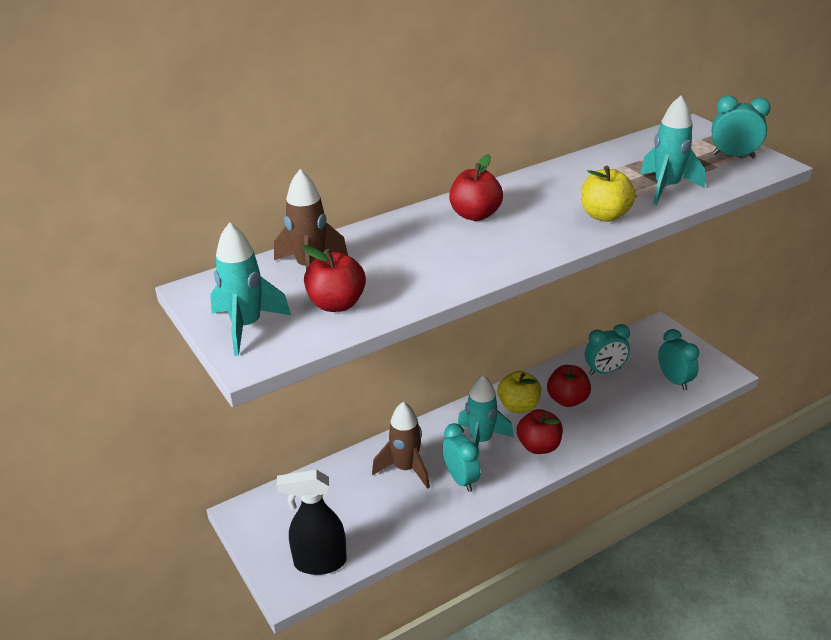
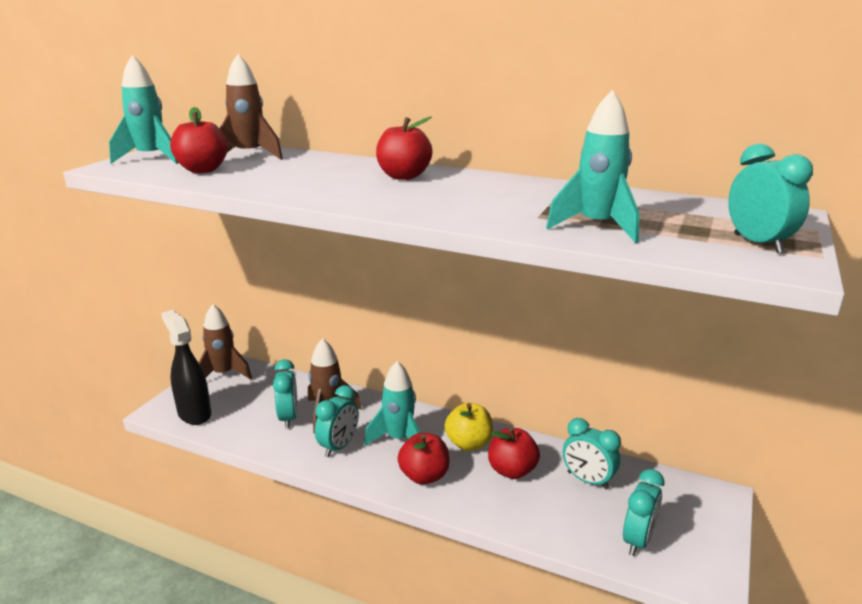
camera: 55 degrees right, 10 degrees down
yellow apple [581,166,636,222] -> none
none -> brown rocket [199,304,252,380]
none -> turquoise clock [273,359,298,428]

